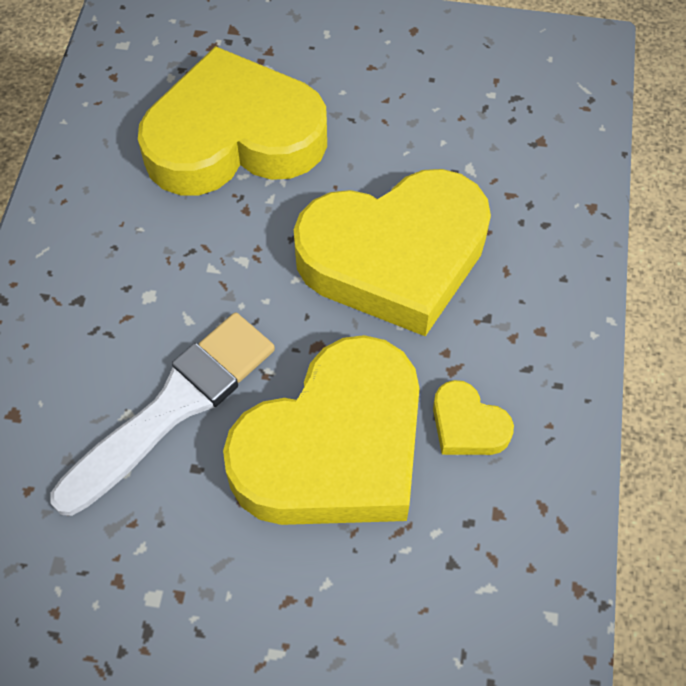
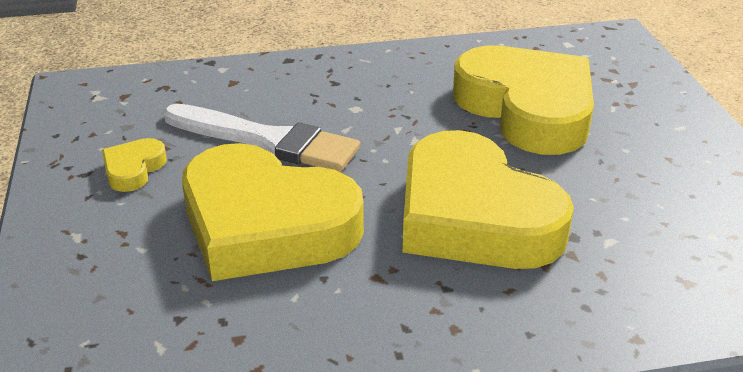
camera: 70 degrees right, 25 degrees down
yellow heart [433,380,514,455] -> yellow heart moved to [102,138,167,192]

